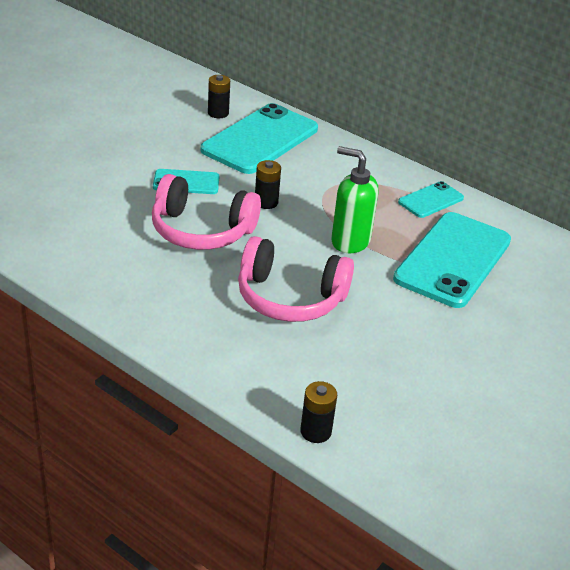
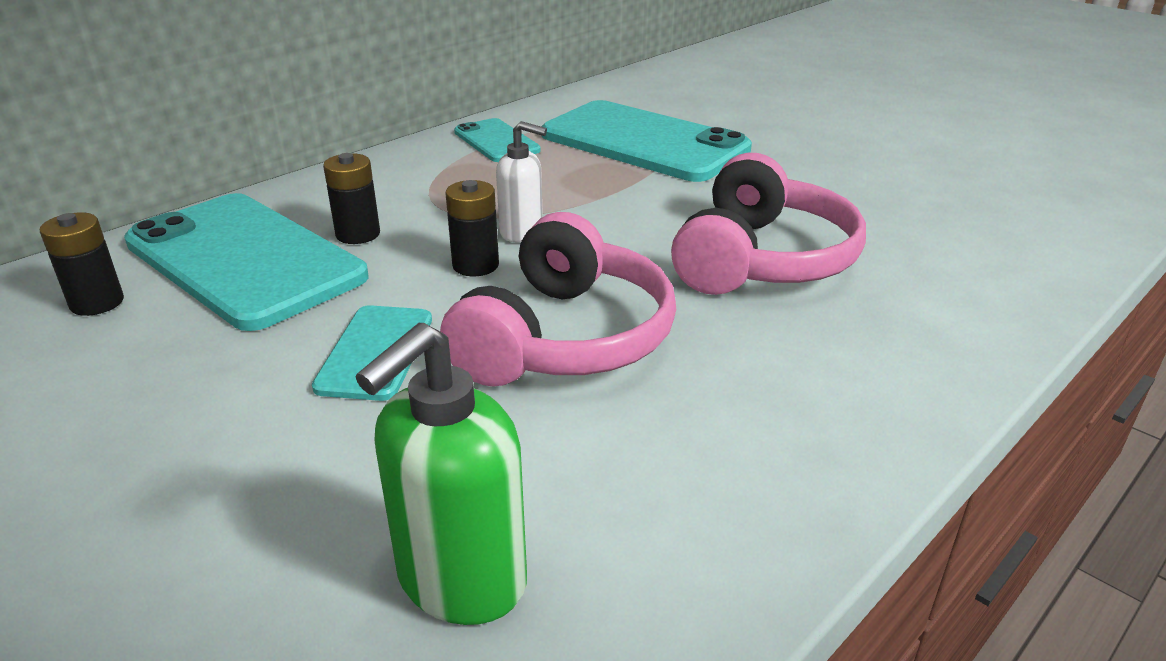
camera: 80 degrees left, 5 degrees down
black battery [300,381,337,443] -> black battery moved to [323,153,380,244]
green soap dispenser [331,146,378,253] -> green soap dispenser moved to [355,323,527,625]
none -> white soap dispenser [496,121,547,242]

